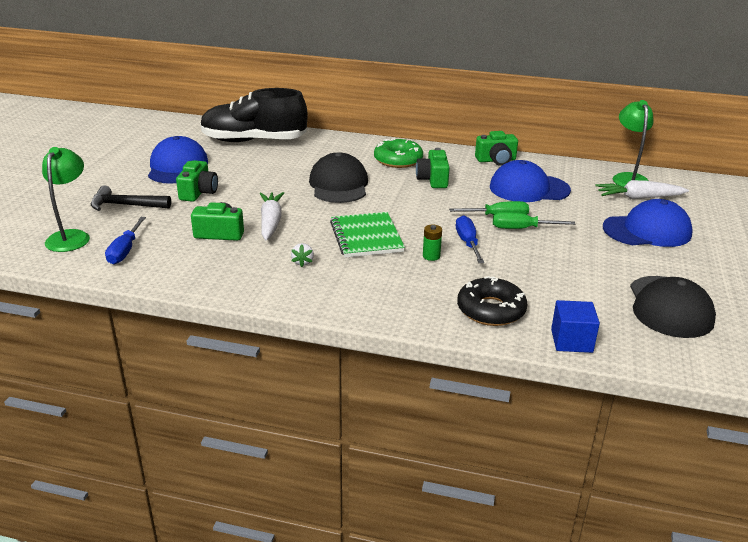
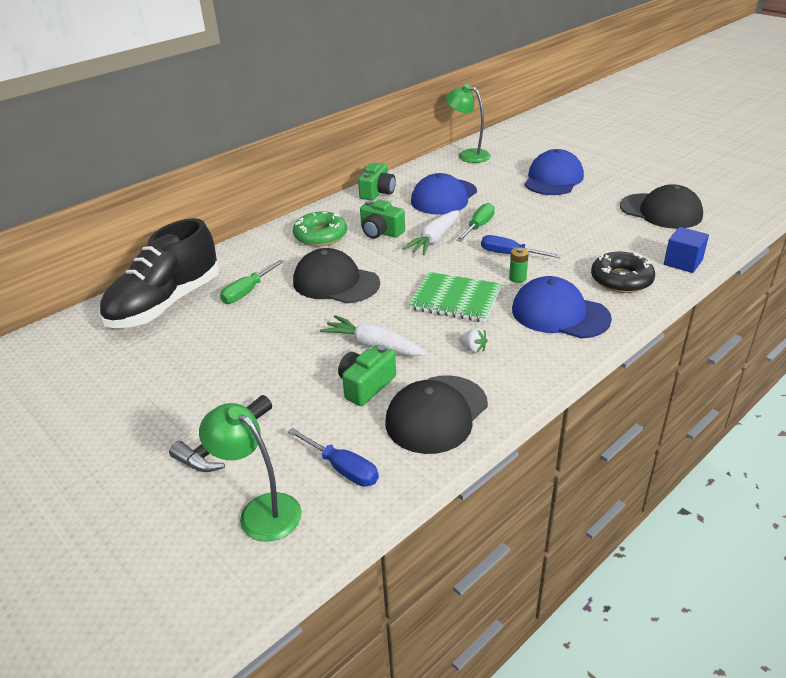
camera: 55 degrees left, 5 degrees up
blue cap [148,136,208,184] -> blue cap moved to [512,276,612,339]
green camera [176,160,218,202] -> none
green screwdriver [493,212,575,229] -> green screwdriver moved to [220,260,284,304]
white carrot [595,180,689,199] -> white carrot moved to [402,210,459,255]
none -> black cap [385,375,488,454]

